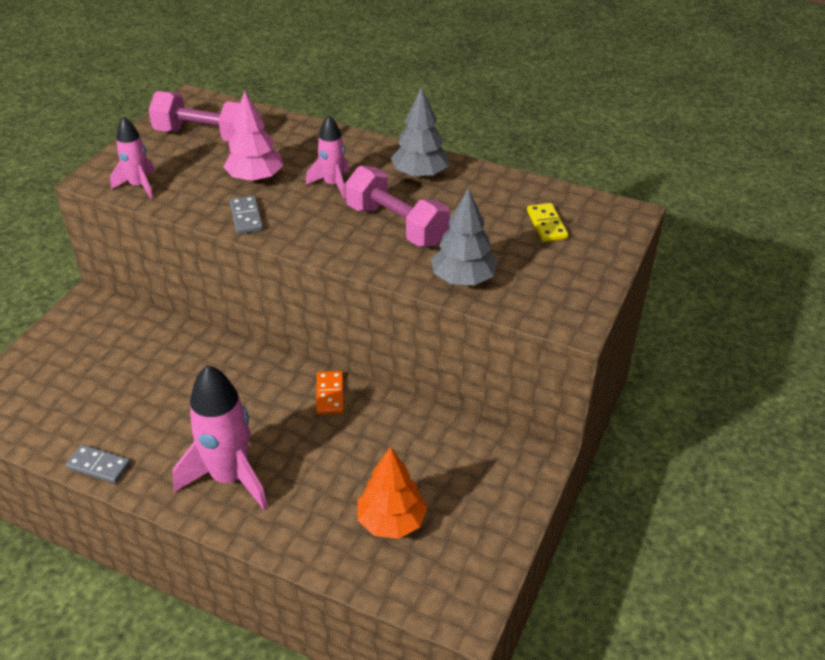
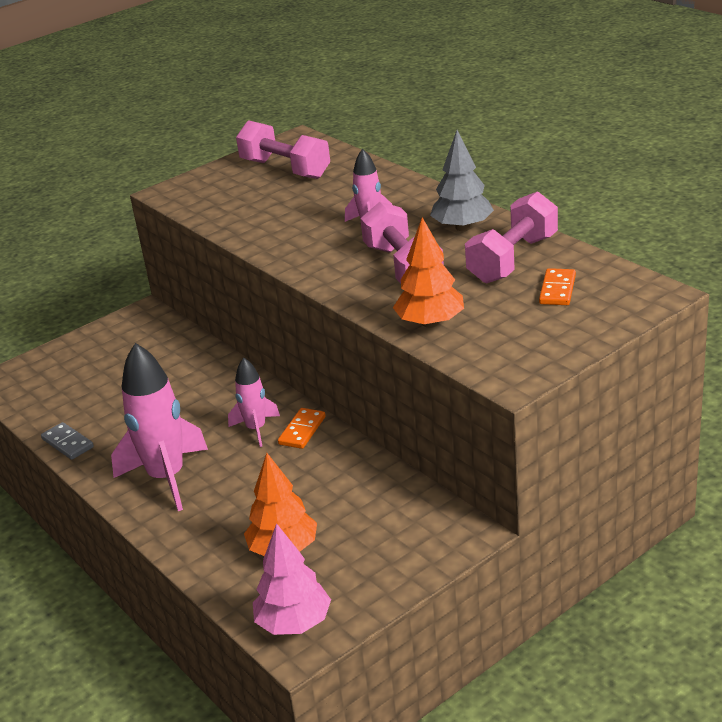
camera: 30 degrees right, 10 degrees down
pink rocket [110,116,155,199] -> pink rocket moved to [228,358,280,447]
pink tree [224,90,283,183] -> pink tree moved to [253,523,331,635]
grey domino [230,195,263,234] -> none
grey tree [431,188,498,285] -> orange tree [393,217,464,328]
yellow domino [527,203,568,242] -> orange domino [539,268,576,305]
none -> pink dumbbell [465,191,558,284]

